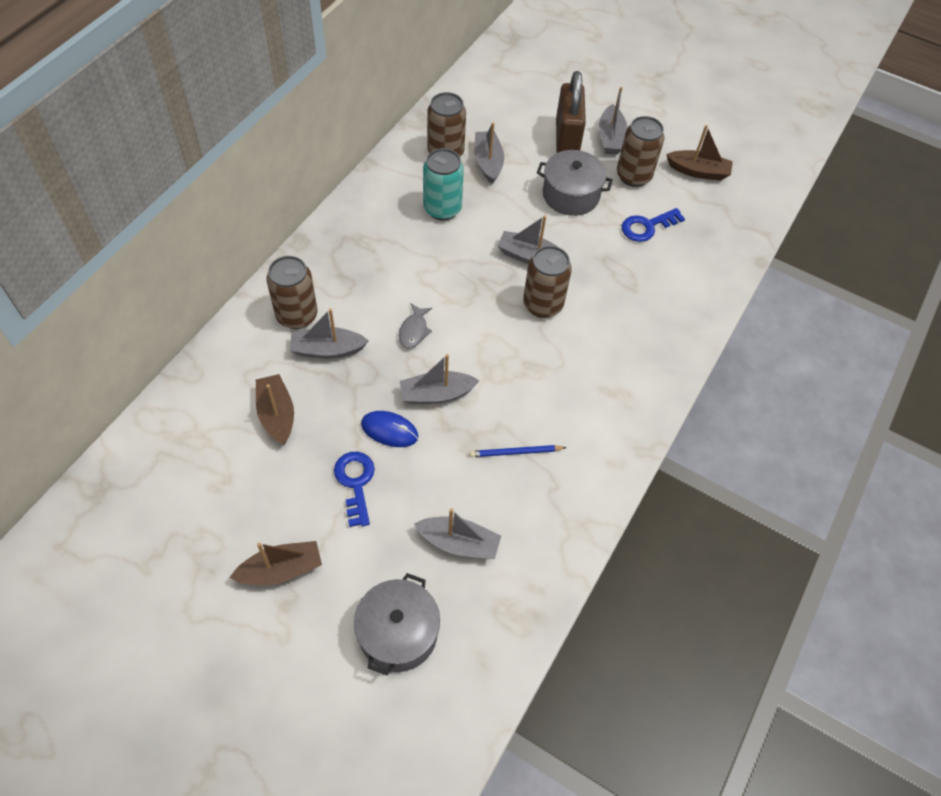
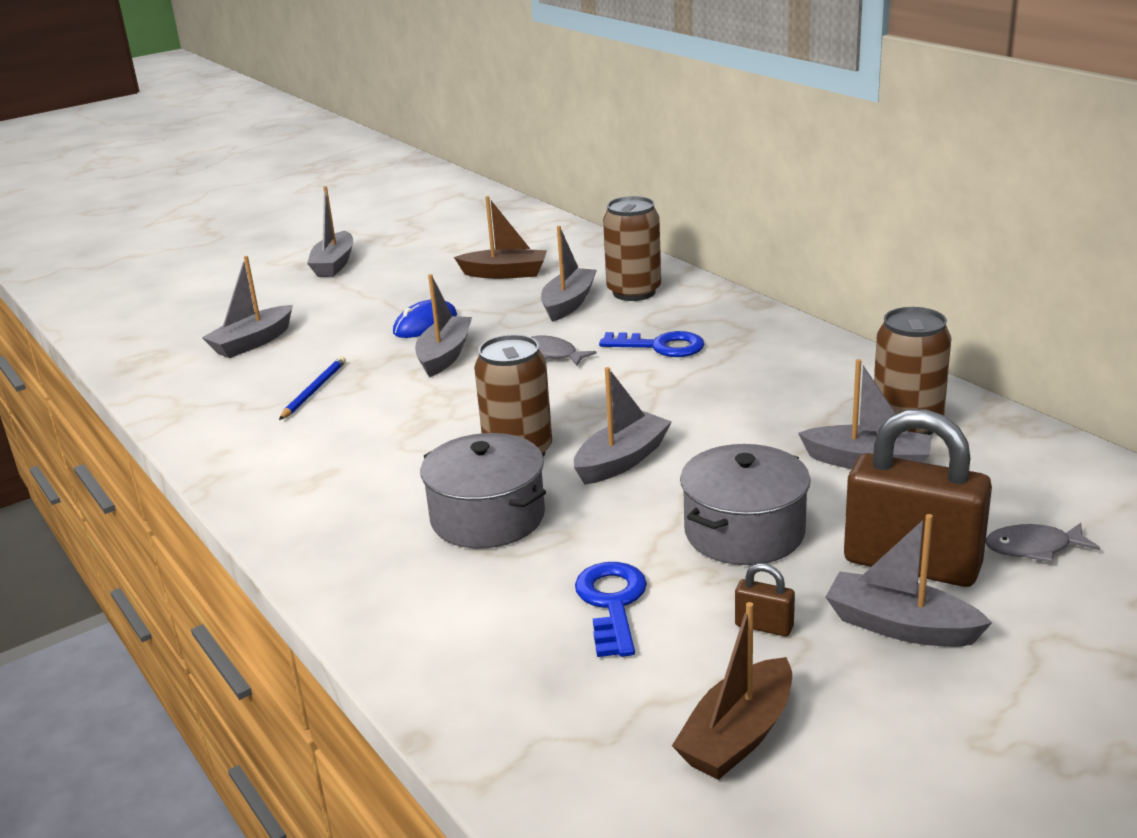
camera: 120 degrees right, 30 degrees down
brown boat [230,541,322,586] -> grey boat [307,186,353,277]
blue key [334,452,375,527] -> blue key moved to [599,331,705,357]
grey pot [354,573,440,675] -> grey pot moved to [420,433,546,548]
turquoise can [423,148,464,220] -> none
brown can [617,116,665,187] -> brown padlock [735,563,795,636]
none -> grey fish [986,523,1100,563]

